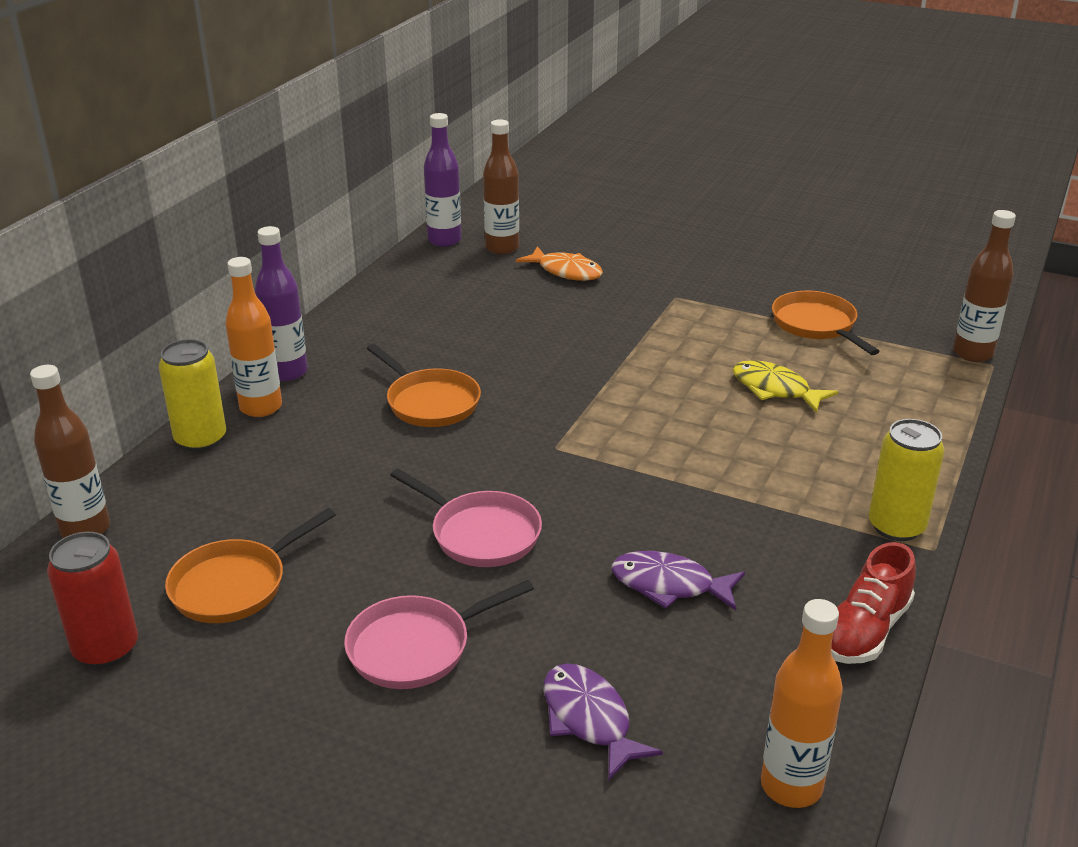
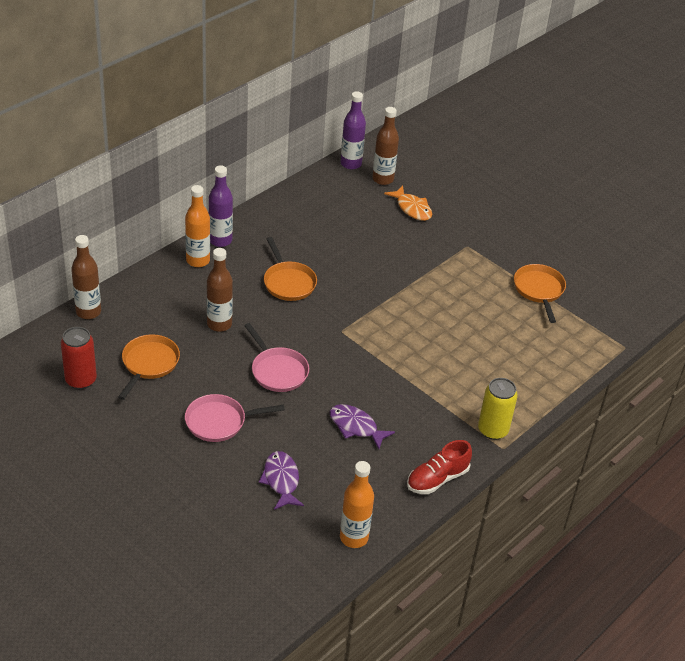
camera: 15 degrees right, 10 degrees up
yellow can [159,339,226,451] -> none
orange pan [165,508,336,623] -> orange pan turned 135 degrees clockwise [118,334,180,400]
yellow fish [733,360,839,413] -> none
brown bottle [953,210,1016,362] -> brown bottle moved to [207,248,233,332]

